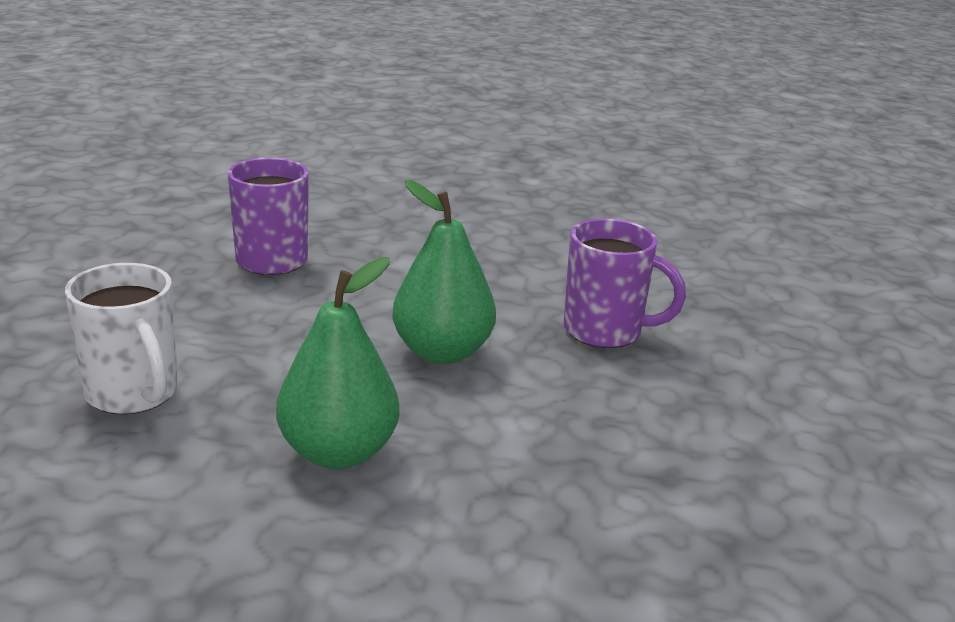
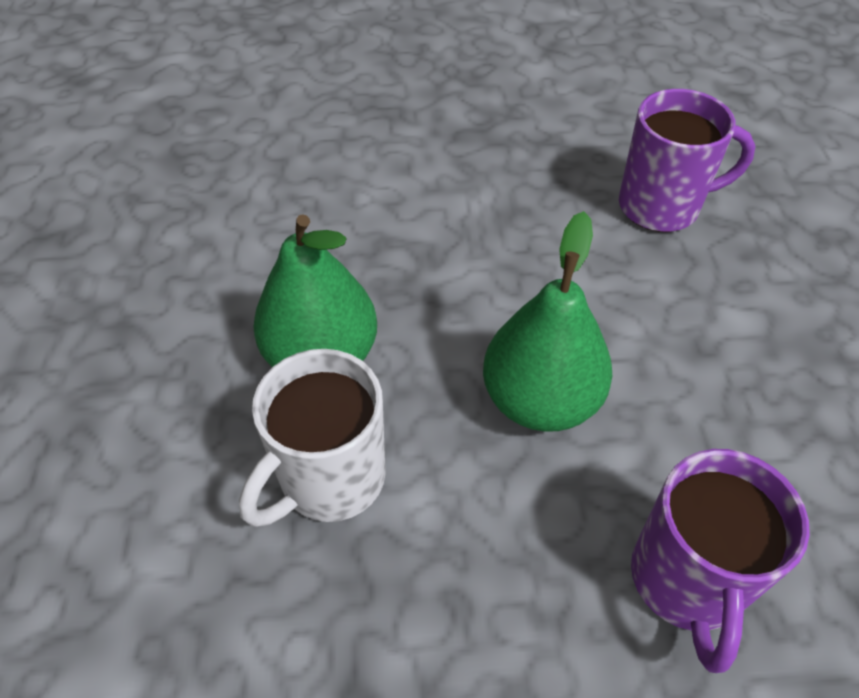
camera: 80 degrees right, 25 degrees up
white mug [65,263,178,414] -> white mug moved to [239,349,385,527]

